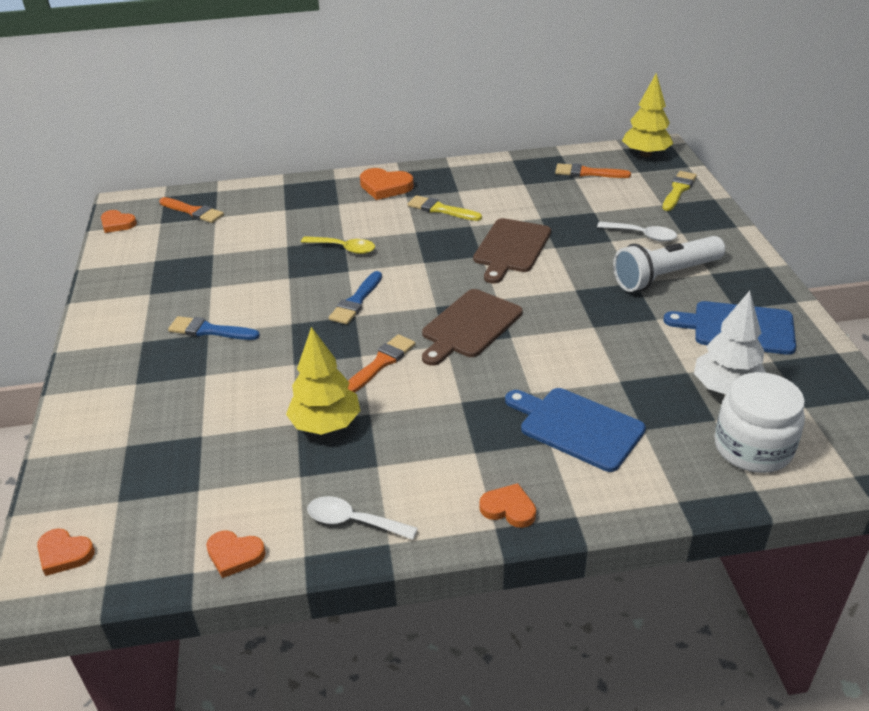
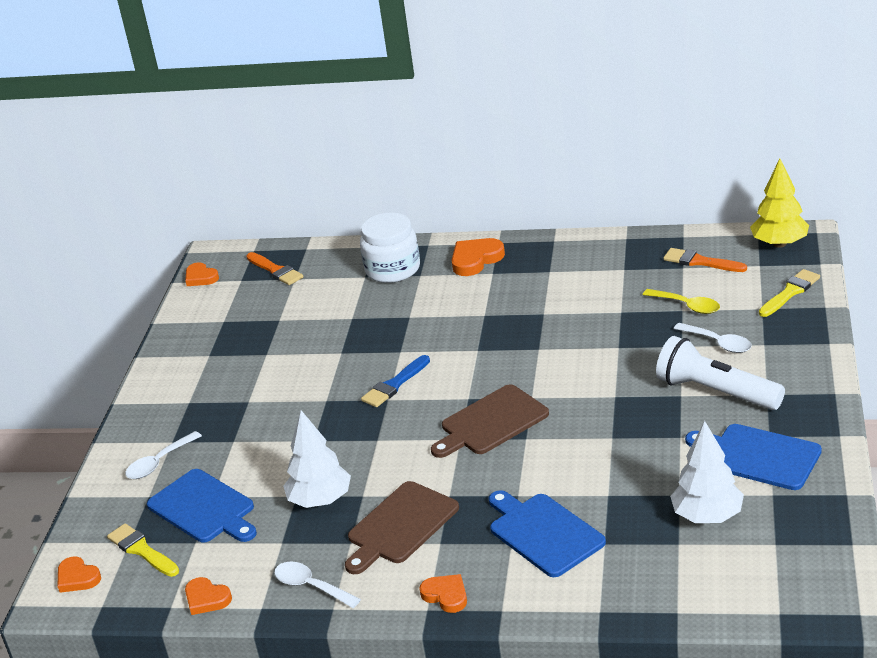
camera: 20 degrees right, 5 degrees down
blue brush [168,316,260,340] -> none
yellow tree [286,327,360,435] -> white tree [283,410,351,508]
yellow spoon [301,236,375,254] -> yellow spoon moved to [643,289,720,314]
orange brush [348,334,415,393] -> none
orange heart [360,168,414,200] -> orange heart turned 105 degrees clockwise [452,238,505,276]
yellow brush [407,195,482,221] -> yellow brush moved to [107,523,179,577]
brown cutting board [473,218,551,284] -> brown cutting board moved to [345,481,459,574]
white flashlight [613,236,725,292] -> white flashlight turned 45 degrees clockwise [656,336,785,410]
white jar [714,372,805,473] -> white jar moved to [360,212,420,283]
none -> white spoon [125,431,202,479]
none -> blue cutting board [147,469,257,543]

